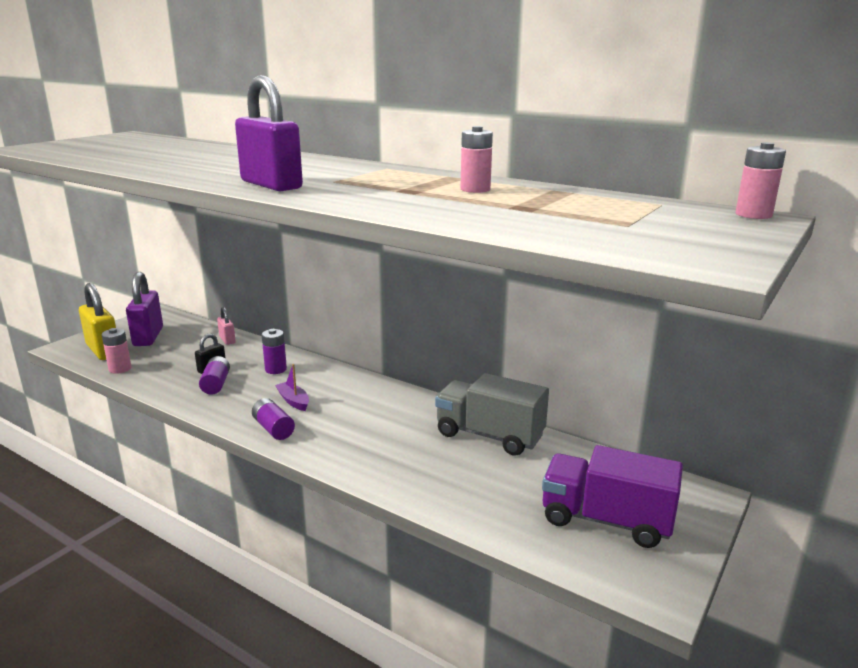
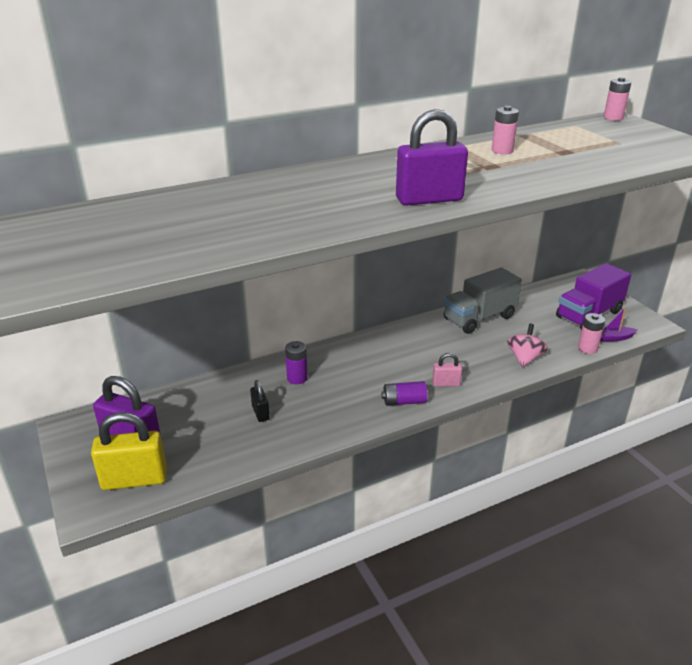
camera: 60 degrees left, 10 degrees up
pink battery [102,328,132,374] -> pink battery moved to [578,313,605,354]
purple battery [199,356,230,395] -> none
pink padlock [217,307,236,345] -> pink padlock moved to [432,353,462,386]
purple boat [275,364,309,411] -> purple boat moved to [600,307,637,342]
none -> pink spinning top [507,324,548,368]

